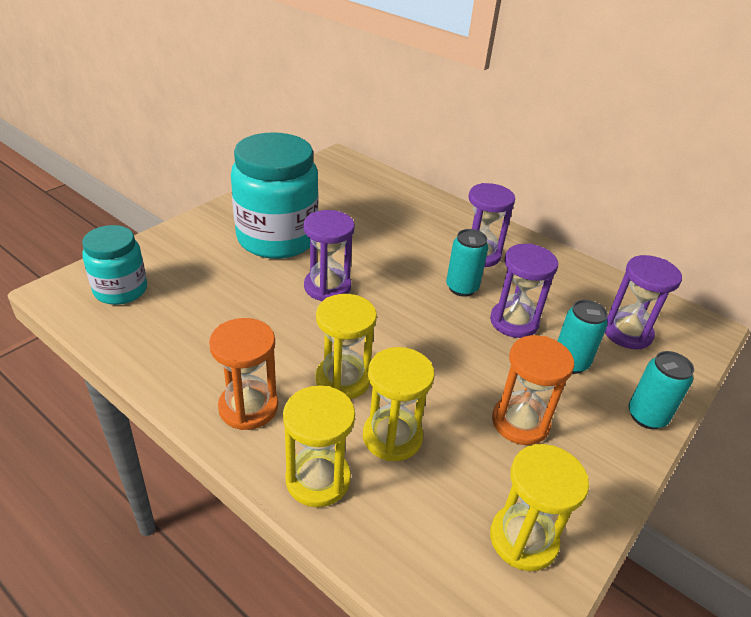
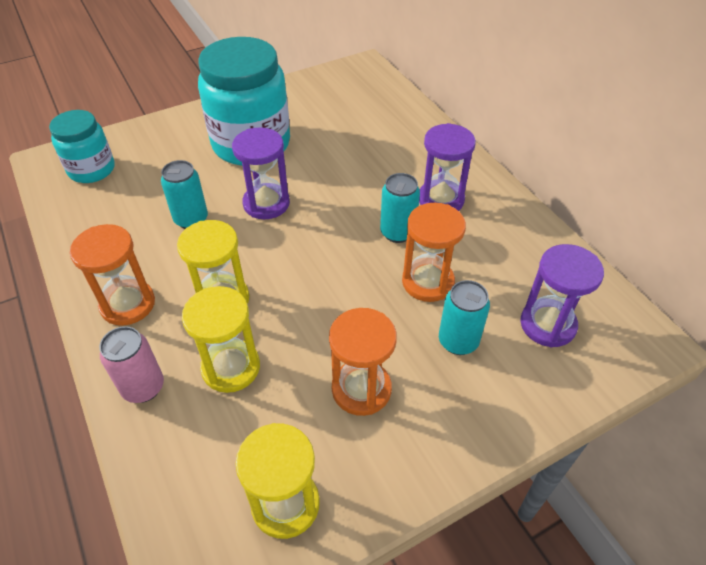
camera: 25 degrees right, 10 degrees up
yellow hourglass [283,385,355,507] -> pink can [99,326,164,403]
purple hourglass [490,244,558,338] -> orange hourglass [402,203,466,302]
turquoise can [628,351,694,429] -> turquoise can moved to [161,160,208,229]

